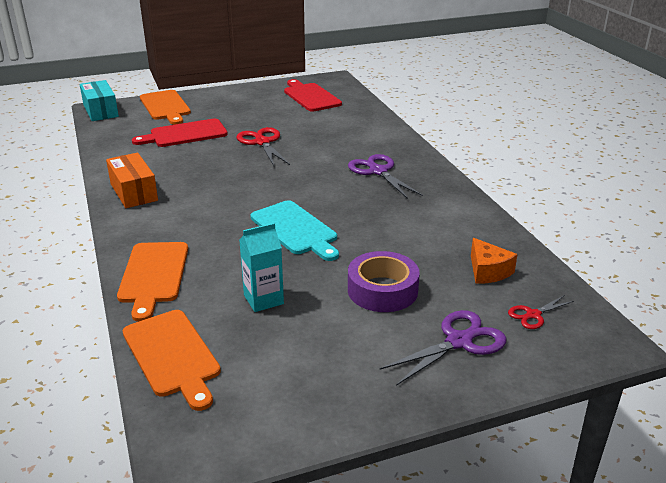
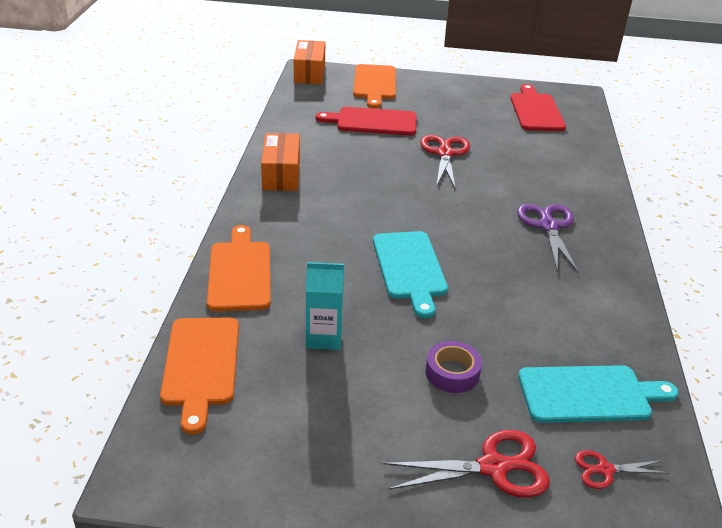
camera: 25 degrees right, 5 degrees up
turquoise box [80,80,119,121] -> orange box [294,40,325,84]
orange cutting board [117,242,188,322] -> orange cutting board turned 150 degrees clockwise [207,225,271,311]
purple tape [348,251,420,312] -> purple tape [426,341,482,393], size x0.66
purple scissors [380,310,506,386] -> red scissors [383,430,550,498]
orange cheese [471,238,518,284] -> turquoise cutting board [518,365,679,423]

